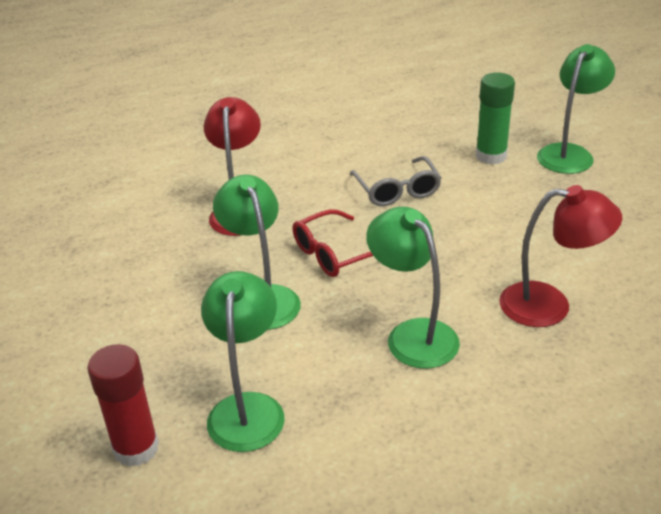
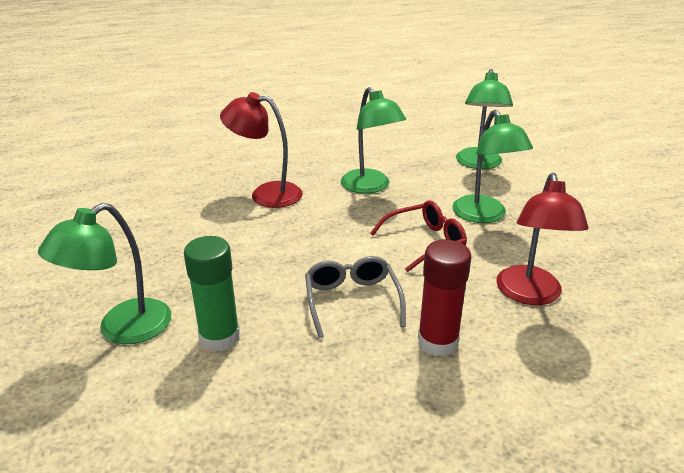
camera: 175 degrees left, 5 degrees down
red glue stick [87,344,159,467] -> red glue stick moved to [418,240,471,356]

